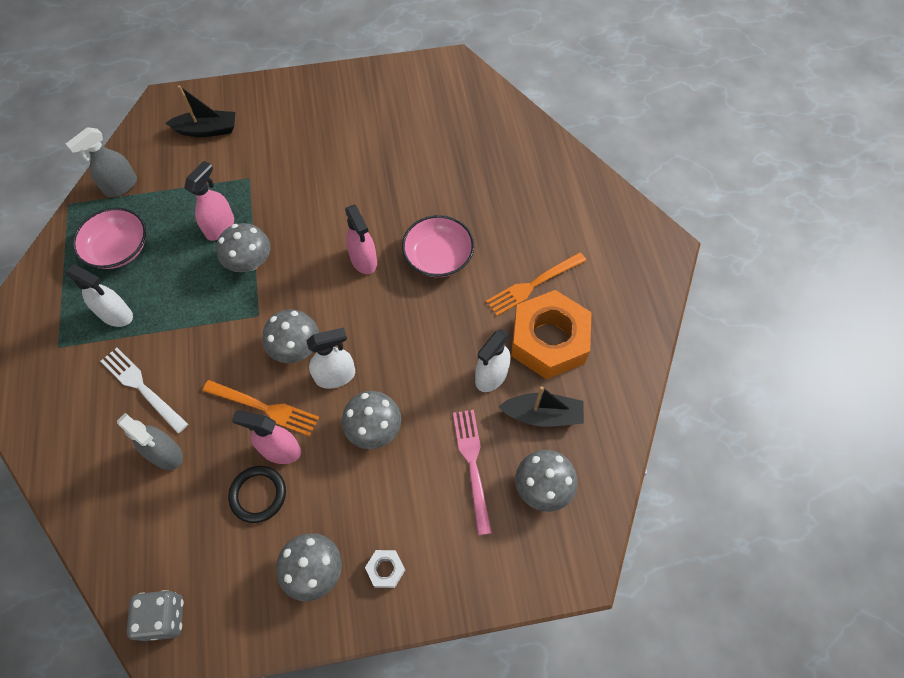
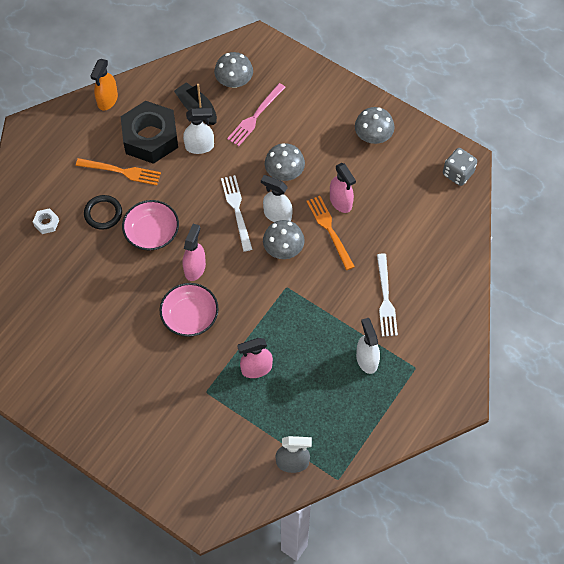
camera: 135 degrees left, 0 degrees up
pink bowl [72,207,146,269] -> pink bowl moved to [159,283,219,337]
grey spray bottle [117,413,183,470] -> none
black boat [165,85,235,137] -> none
grey mushroom [216,223,270,272] -> none
black ring [228,466,286,523] -> black ring moved to [84,195,122,230]
white nut [365,550,405,588] -> white nut moved to [33,208,59,234]
orange nut [511,290,592,379] -> black nut [121,101,178,164]
none -> orange spray bottle [90,59,118,111]
none -> white fork [221,175,252,252]

